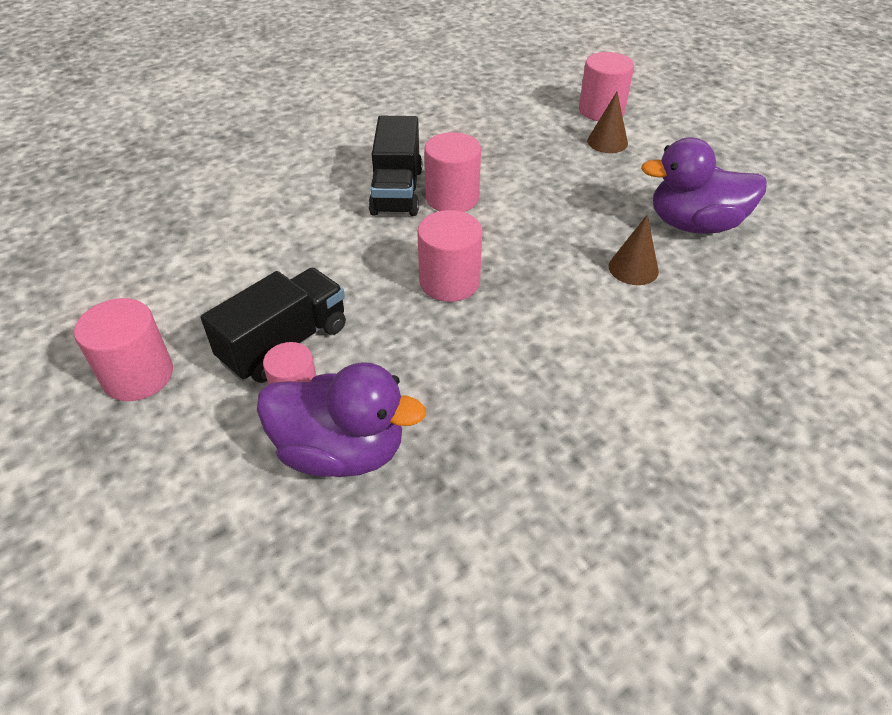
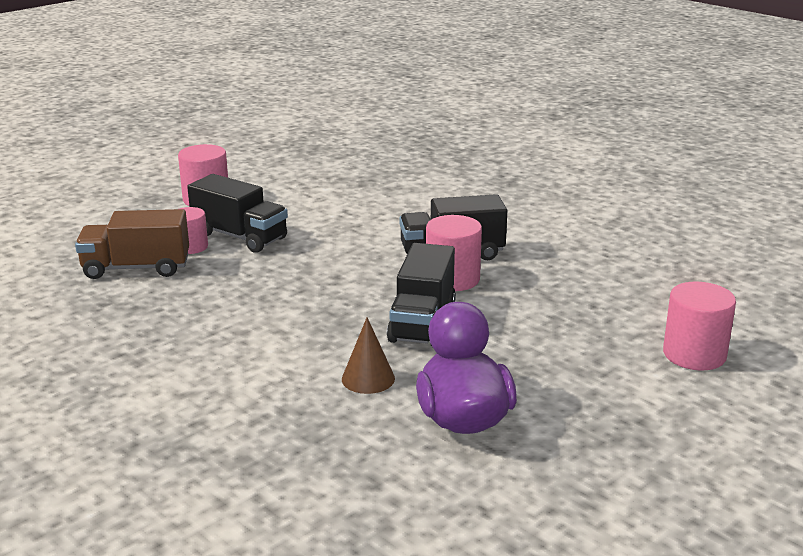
camera: 80 degrees right, 20 degrees down
purple duck [257,362,426,477] -> brown truck [75,209,189,279]
pink cylinder [417,210,482,302] -> none
brown cone [587,92,628,153] -> none
none -> black truck [387,243,456,346]

